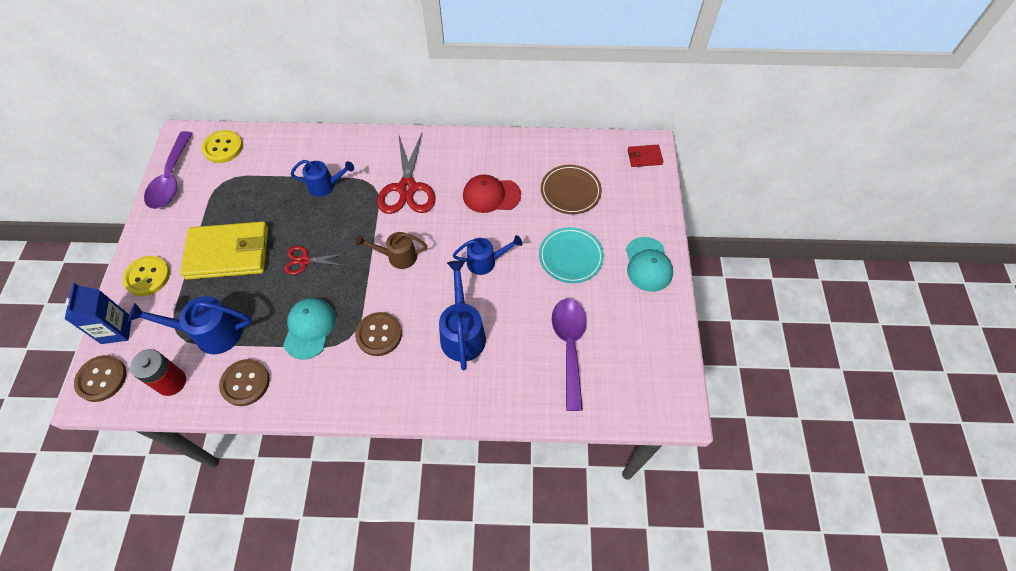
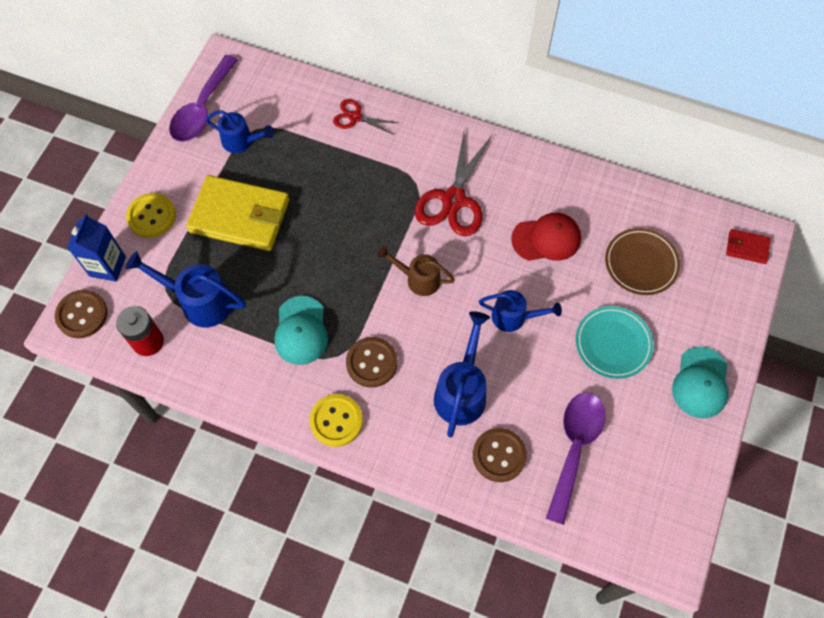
camera: 20 degrees right, 5 degrees up
yellow button [202,130,243,163] -> yellow button moved to [309,394,363,447]
brown button [219,359,270,406] -> brown button moved to [473,428,527,482]
turquoise cap [283,298,336,359] -> turquoise cap turned 150 degrees clockwise [274,296,328,365]
red scissors [284,246,347,275] -> red scissors moved to [333,99,399,135]
blue watering can [290,160,354,197] -> blue watering can moved to [206,110,274,153]
red cap [463,175,521,213] -> red cap turned 150 degrees clockwise [511,213,581,261]

